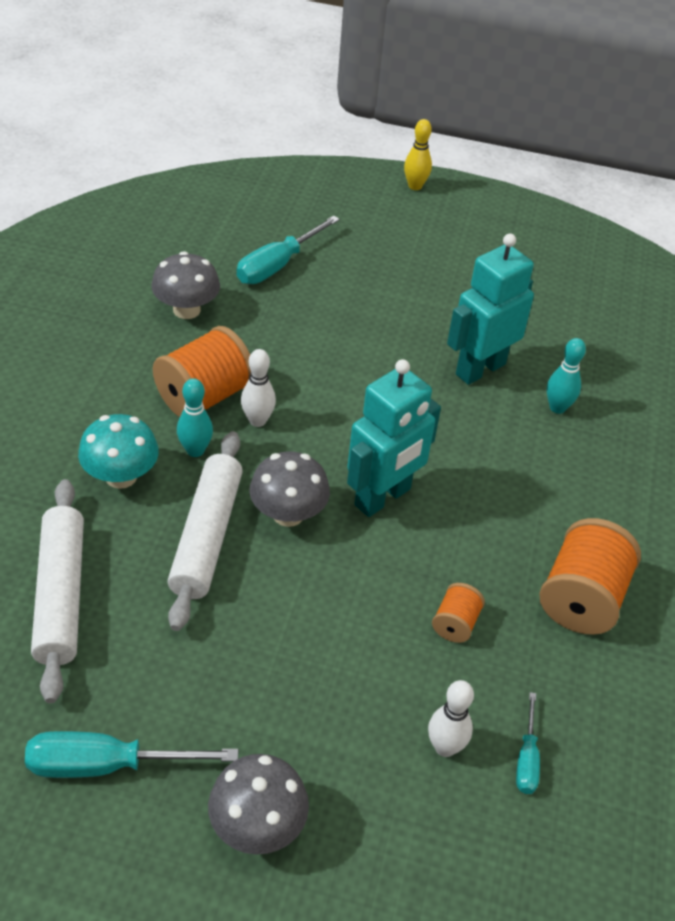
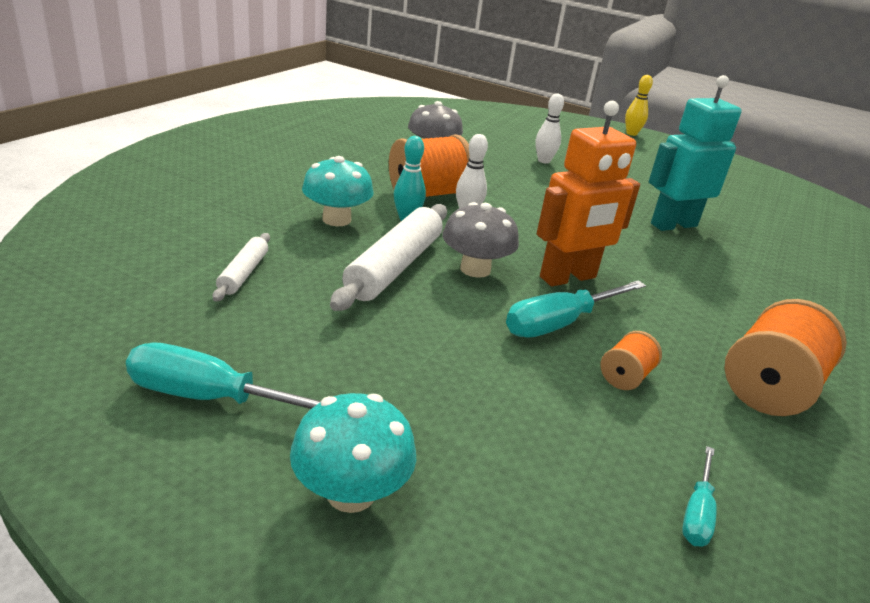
camera: 15 degrees right, 15 degrees down
white rolling pin [31,479,84,703] -> white rolling pin [212,233,270,302], size x0.53
grey mushroom [208,754,309,855] -> turquoise mushroom [290,393,416,513]
turquoise screwdriver [237,215,340,284] -> turquoise screwdriver moved to [506,280,646,338]
turquoise robot [347,359,441,517] -> orange robot [537,101,640,286]
white bowling pin [428,680,474,757] -> white bowling pin moved to [535,93,564,163]
turquoise bowling pin [547,338,586,414] -> none

